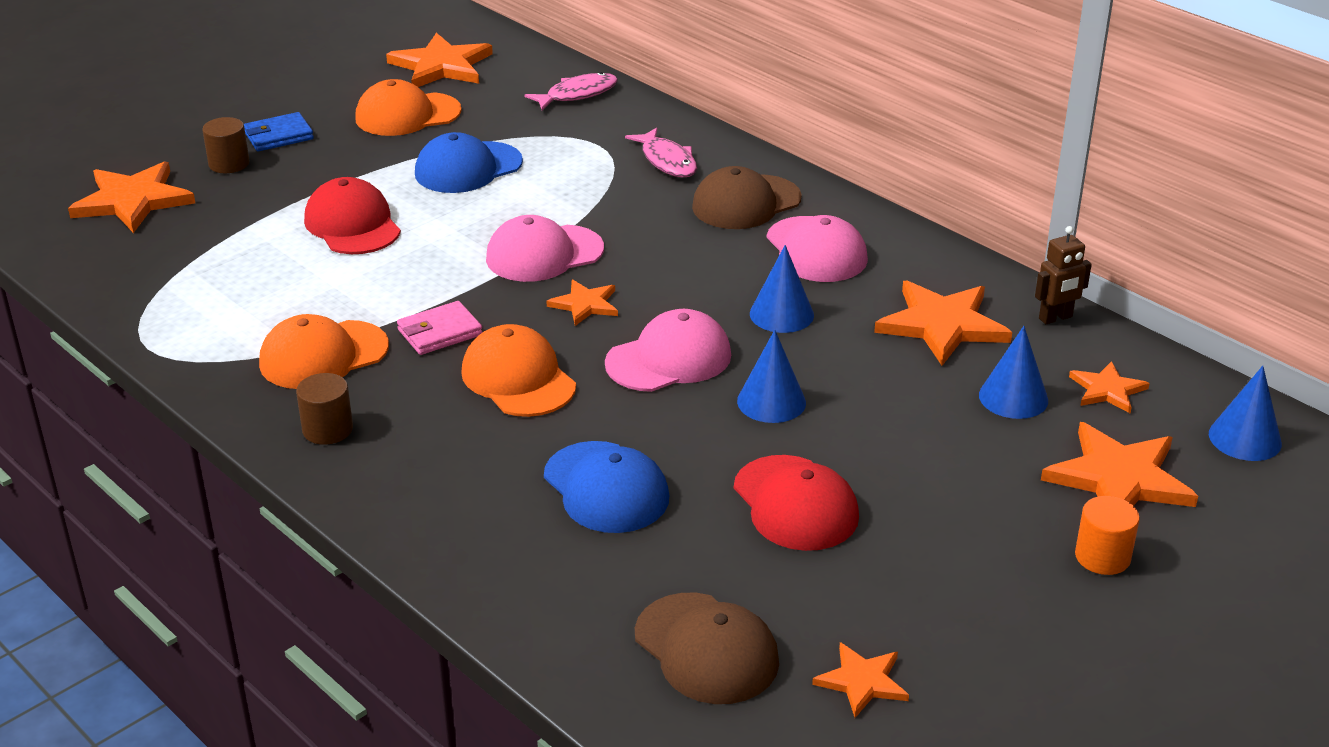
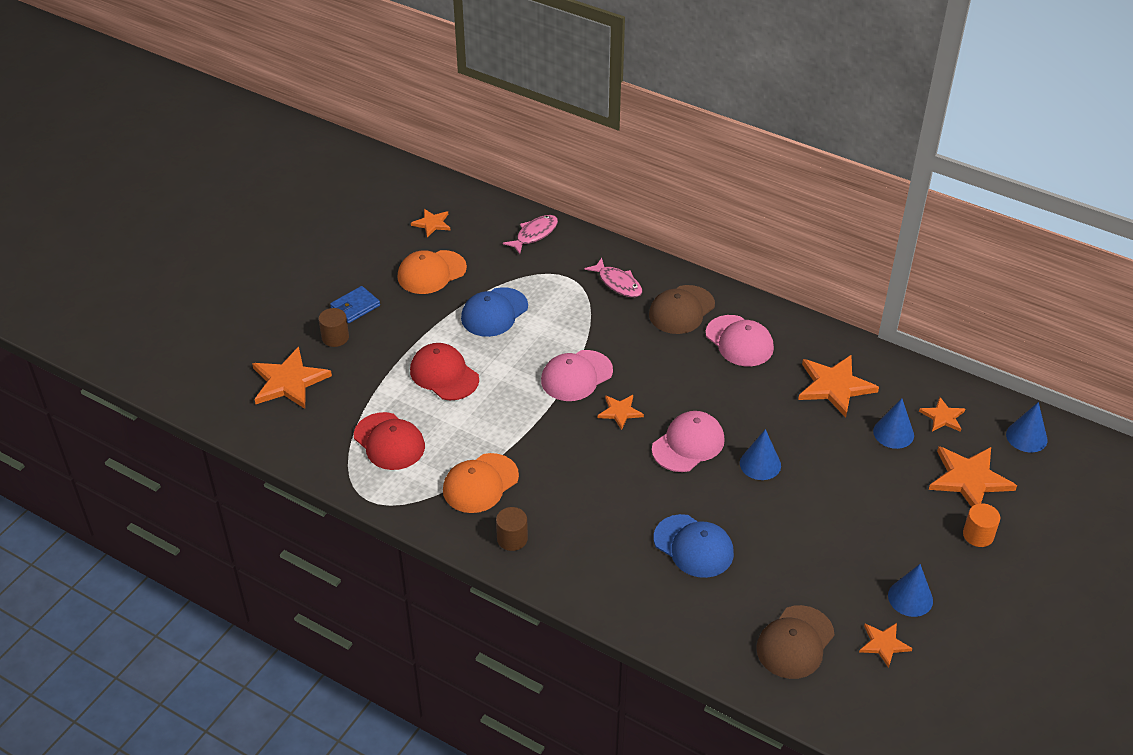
camera: 15 degrees left, 10 degrees up
orange star [386,33,493,87] -> orange star [411,209,450,237], size x0.56
pink wallet [397,301,482,355] -> none
orange cap [461,324,576,417] -> none
brown cap [635,593,779,704] -> brown cap turned 90 degrees clockwise [756,605,835,679]
red cap [734,455,859,551] -> red cap moved to [354,412,425,470]
blue cone [750,245,814,333] -> blue cone moved to [888,564,933,617]
brown robot [1035,226,1092,324] -> none

